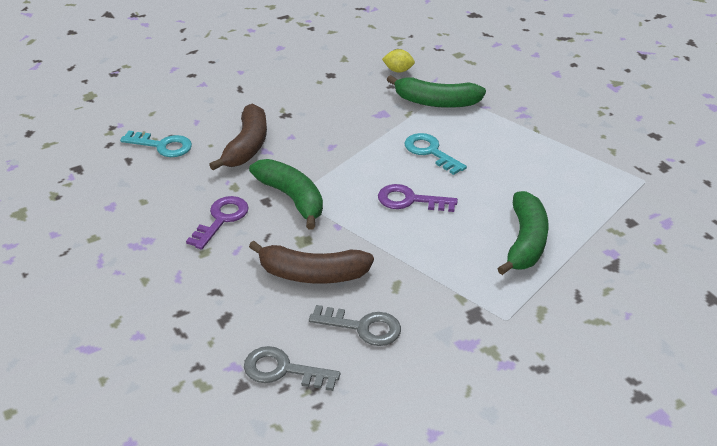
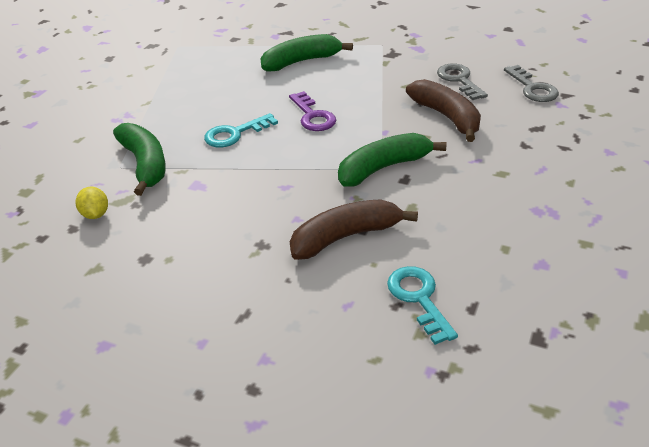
camera: 125 degrees left, 0 degrees up
purple key [186,196,249,250] -> none
green banana [249,159,323,229] -> green banana turned 45 degrees clockwise [338,133,446,187]
turquoise key [405,133,467,175] -> turquoise key turned 45 degrees clockwise [204,113,278,147]

